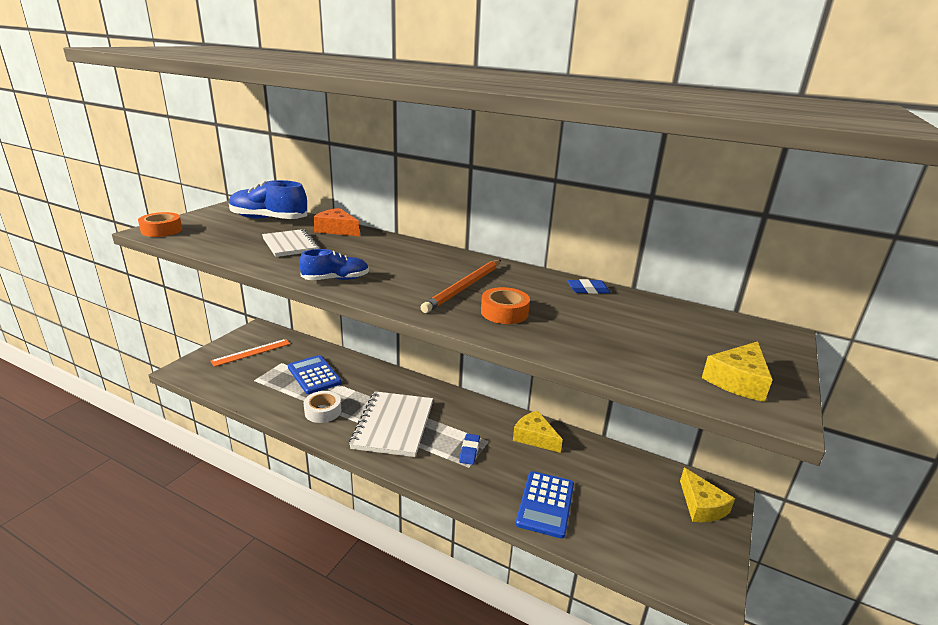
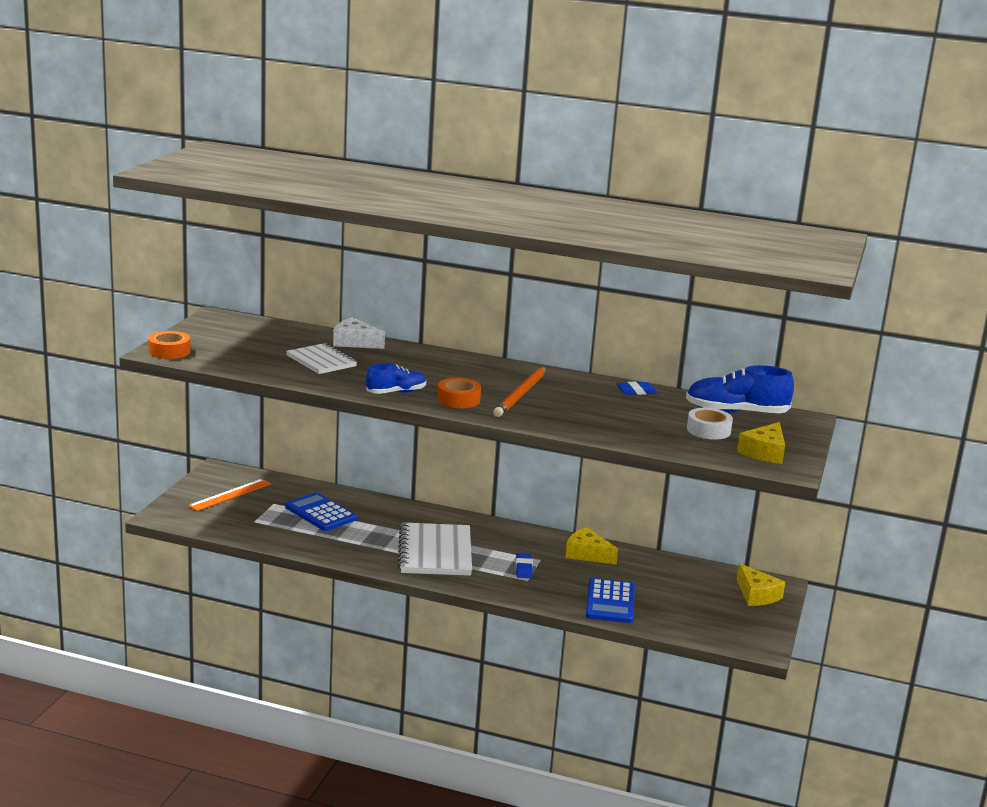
camera: 10 degrees left, 5 degrees down
blue shoe [229,180,307,219] -> blue shoe moved to [686,365,794,413]
white tape [304,391,341,423] -> white tape moved to [687,408,733,440]
orange cheese [313,208,359,236] -> white cheese [333,317,385,349]
orange tape [481,287,530,324] -> orange tape moved to [437,378,481,408]

